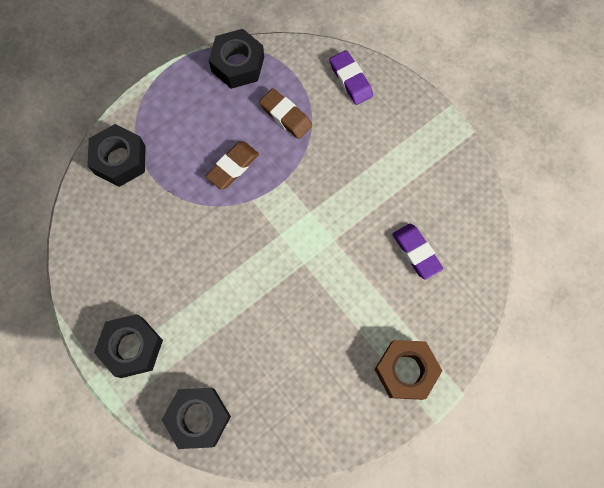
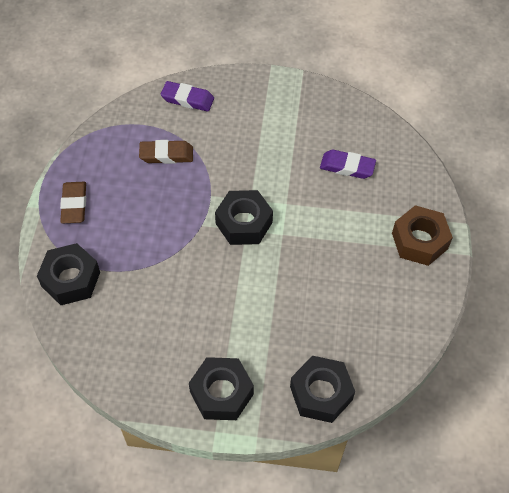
camera: 45 degrees left, 15 degrees down
brown eraser [206,141,259,189] -> brown eraser moved to [60,182,86,223]
black nut [209,29,264,89] -> black nut moved to [215,190,273,245]

